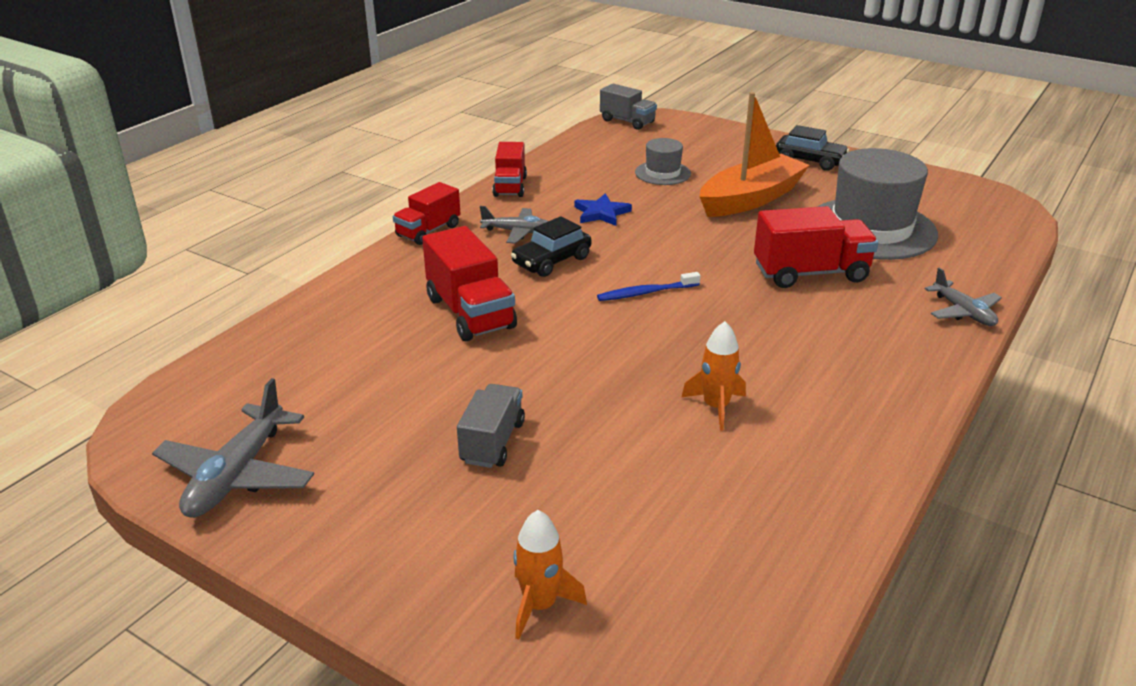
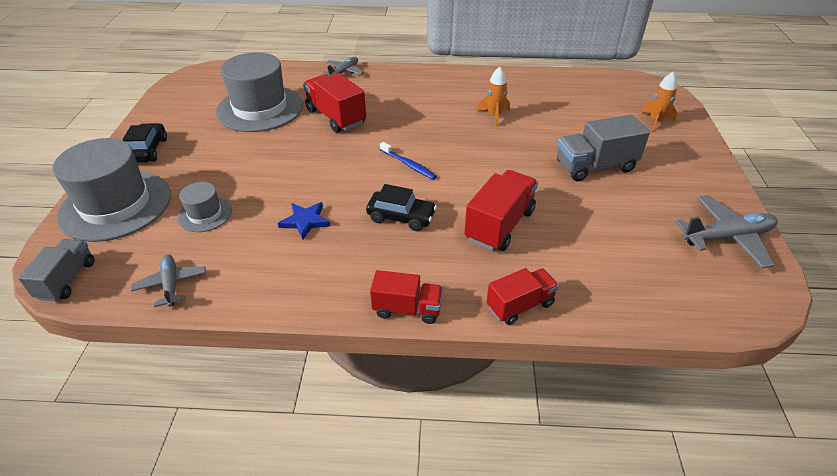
camera: 120 degrees left, 10 degrees up
grey truck [457,384,525,468] -> grey truck [557,115,650,181], size x1.52
grey plane [480,206,548,244] -> grey plane moved to [131,254,206,307]
red truck [492,142,527,197] -> red truck moved to [486,268,559,325]
orange boat [700,92,810,217] -> none
none -> grey hat [53,138,171,242]

